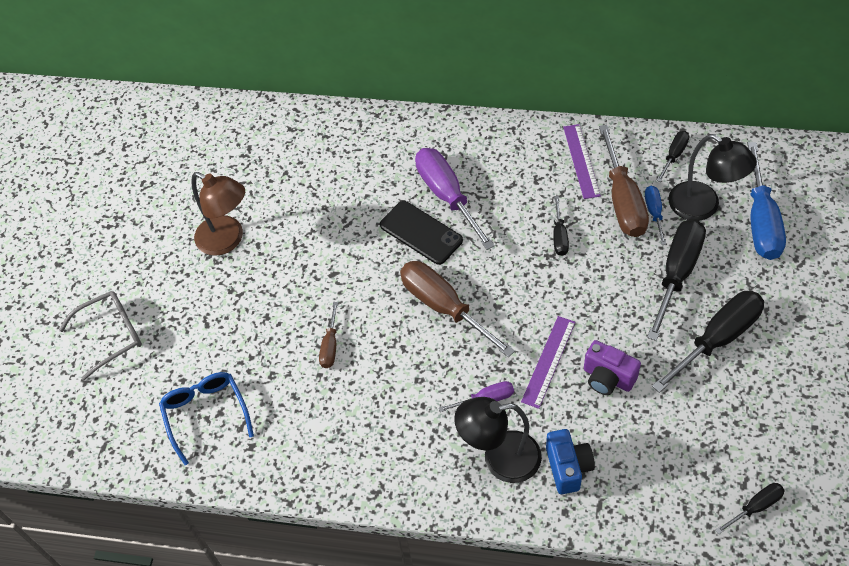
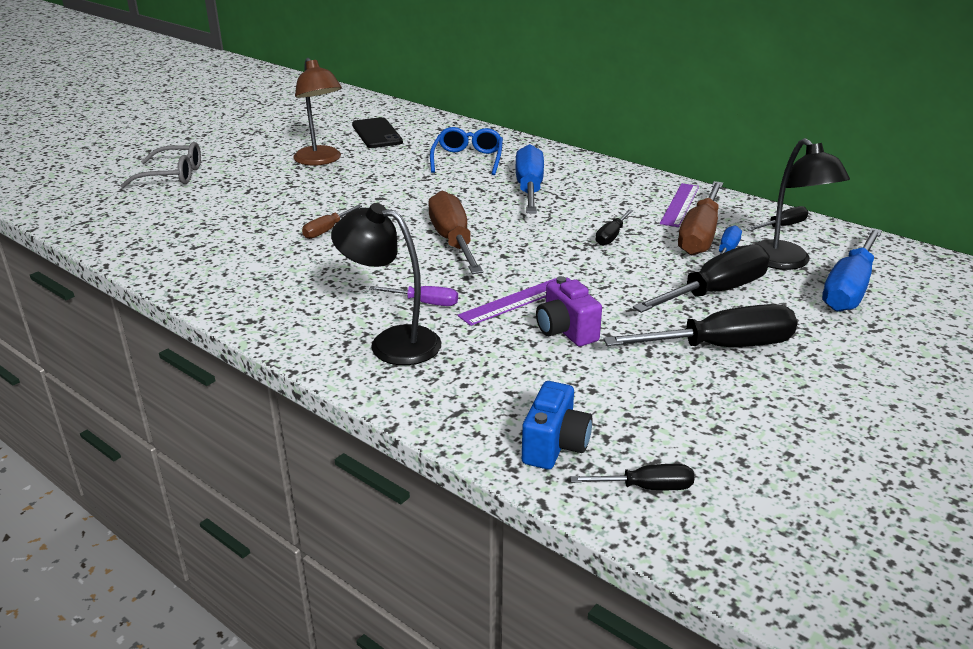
camera: 25 degrees right, 25 degrees down
blue glasses [159,372,254,465] -> blue glasses moved to [430,127,503,175]
black phone [380,201,463,265] -> black phone moved to [352,117,403,148]
purple screwdriver [415,148,495,250] -> blue screwdriver [516,144,544,213]
blue camera [546,429,595,494] -> blue camera moved to [522,381,593,469]

